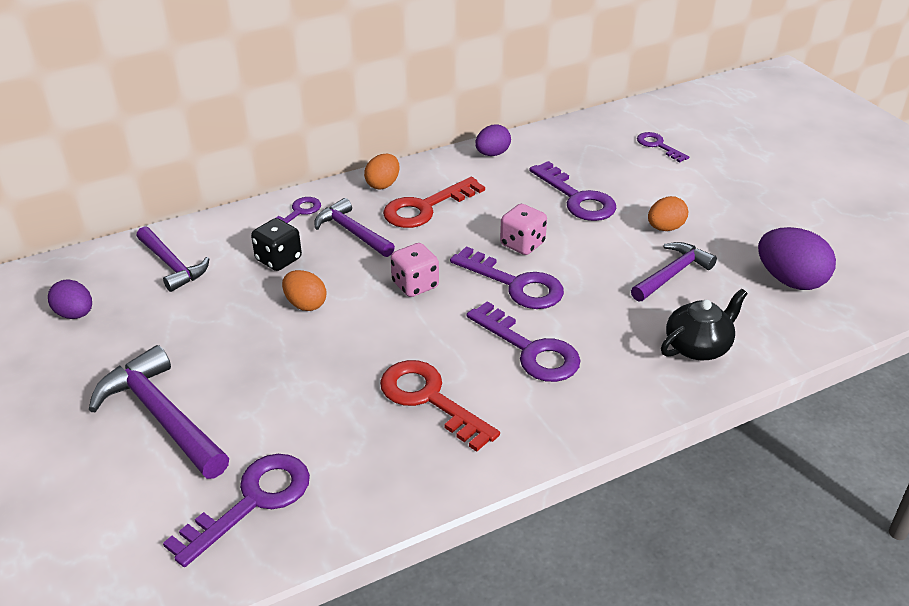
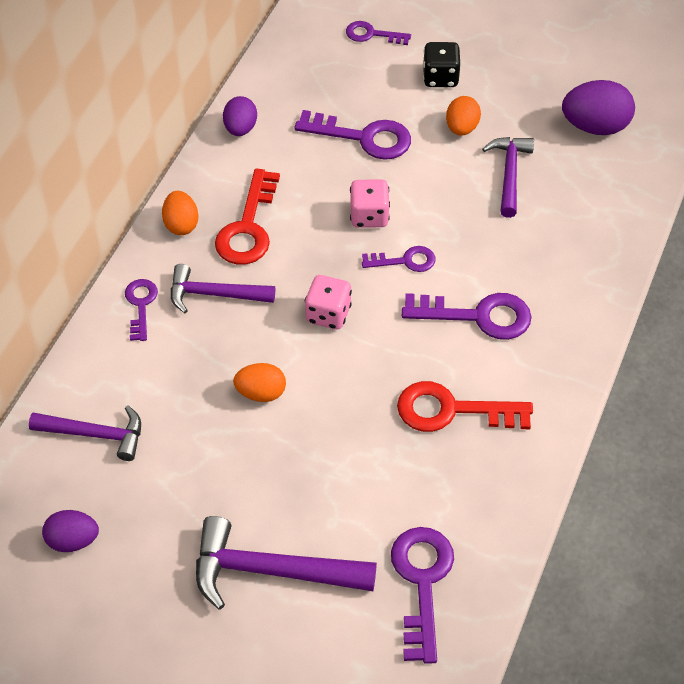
camera: 40 degrees left, 15 degrees up
black dice [251,218,302,271] -> black dice moved to [423,42,461,87]
purple key [450,246,564,309] -> purple key [362,246,435,272], size x0.59
black teapot [661,289,748,360] -> none

